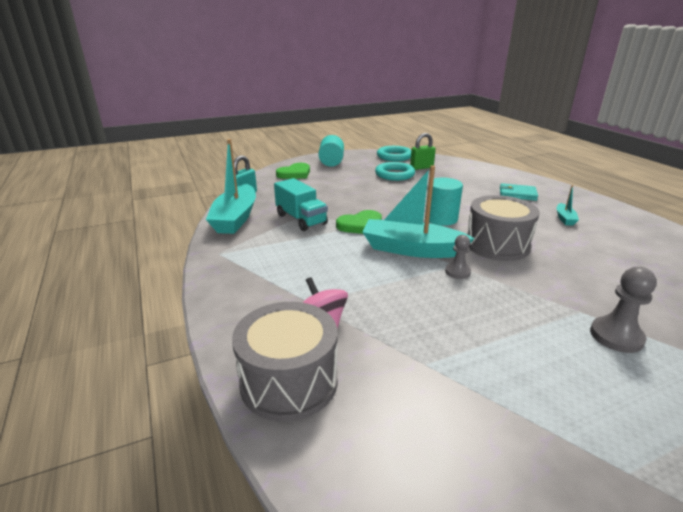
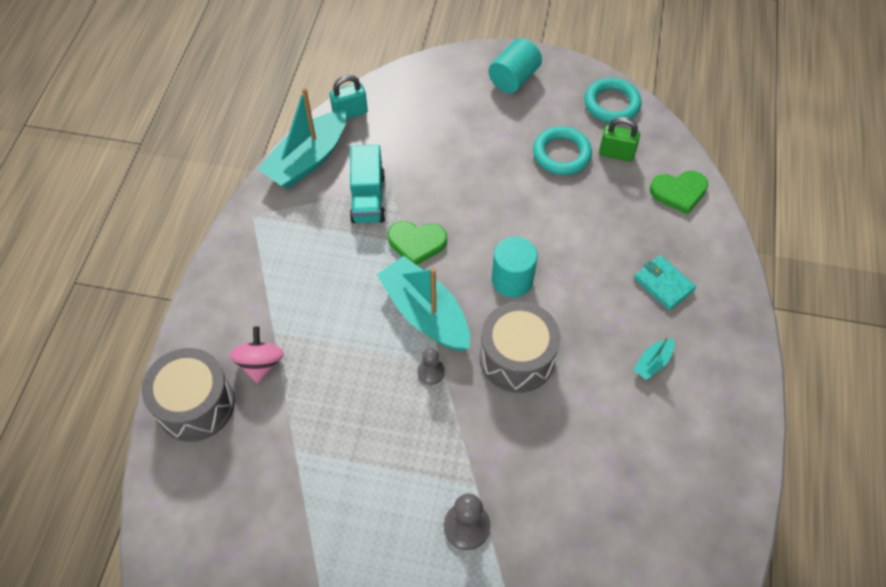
camera: 35 degrees right, 30 degrees up
green heart [276,163,310,179] -> green heart moved to [650,171,708,215]

